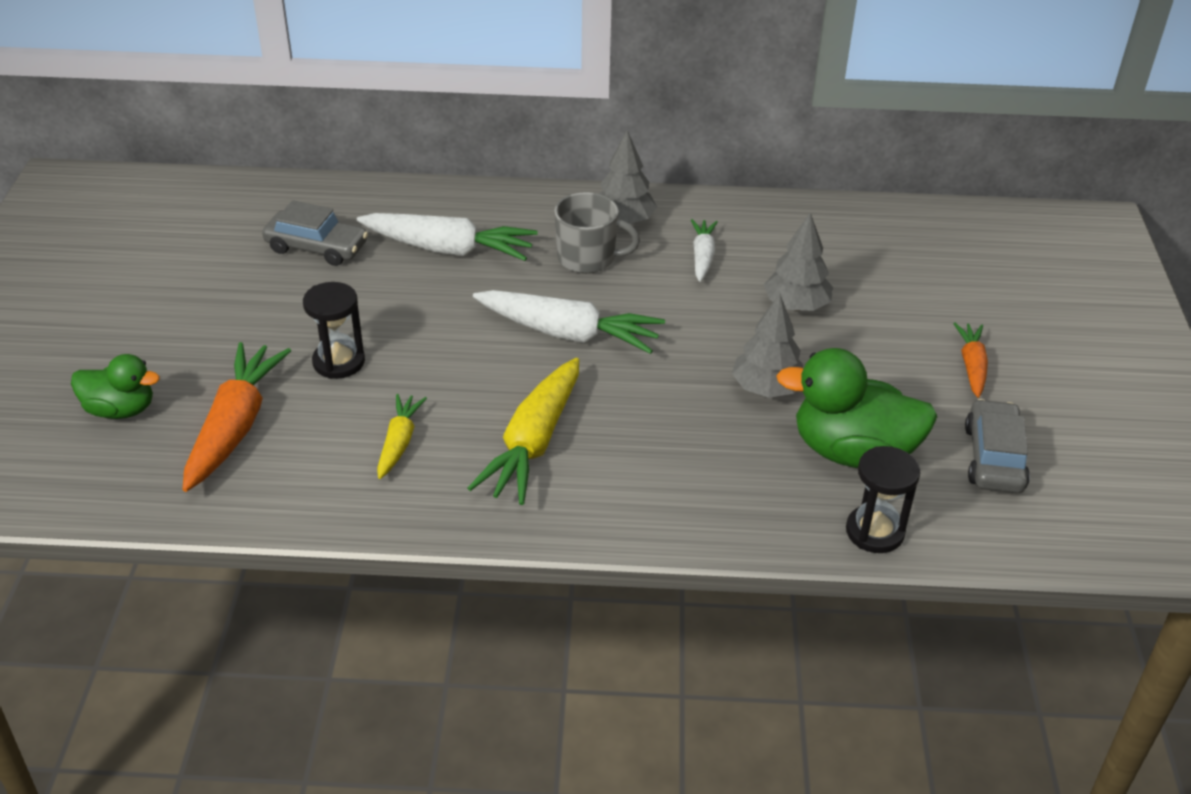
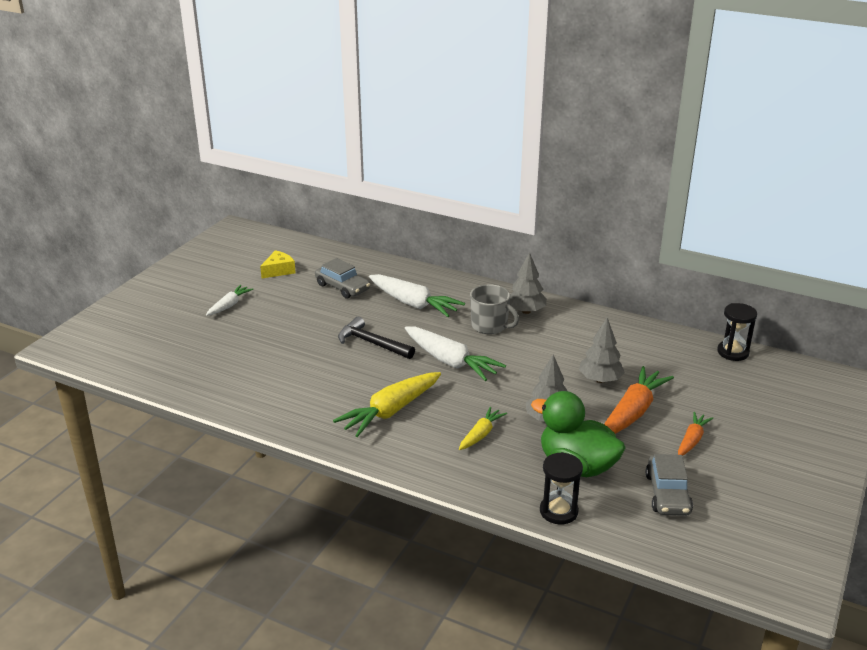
camera: 25 degrees right, 10 degrees down
green duck [71,354,160,419] -> none
orange carrot [182,342,291,492] -> orange carrot moved to [604,366,674,434]
black hourglass [303,282,365,379] -> black hourglass moved to [717,303,757,361]
yellow carrot [377,394,427,479] -> yellow carrot moved to [459,407,507,450]
white carrot [691,219,718,282] -> white carrot moved to [206,285,253,316]
grey car [965,399,1030,493] -> grey car turned 150 degrees clockwise [646,454,693,516]
none -> yellow cheese [260,250,296,278]
none -> black hammer [338,317,415,359]

